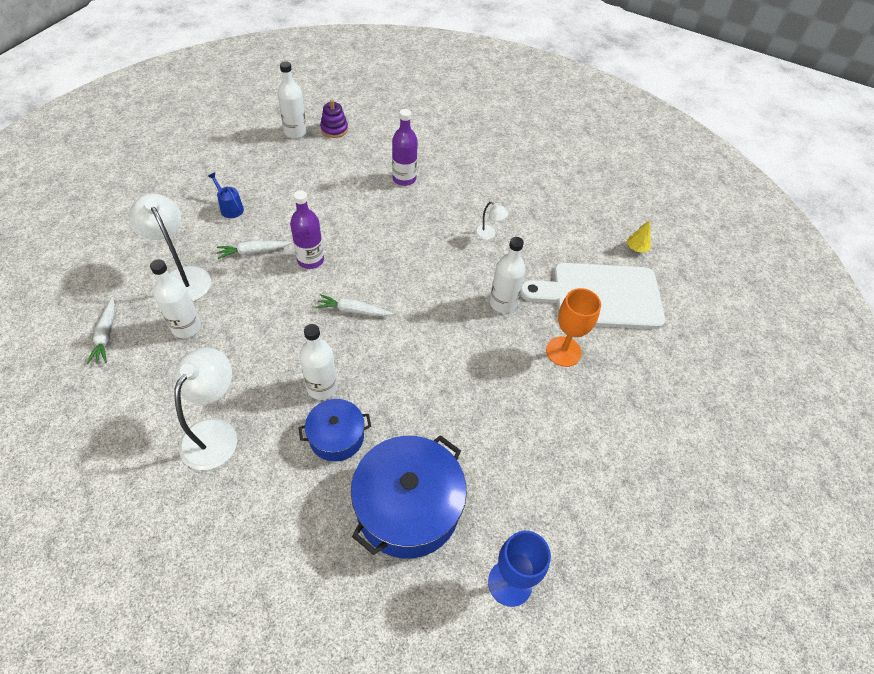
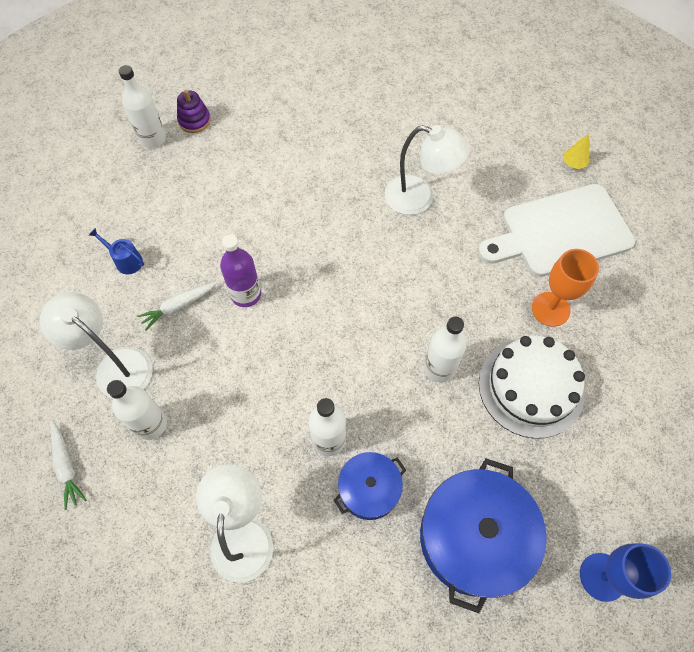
camera: 15 degrees left, 10 degrees up
white carrot [316,294,393,316] -> none
purple bottle [392,109,418,186] -> none
white lamp [475,202,508,240] -> white lamp [385,125,470,215], size x2.11
white bottle [490,237,526,313] -> white bottle moved to [424,316,467,382]
none -> white cake [479,336,585,439]

